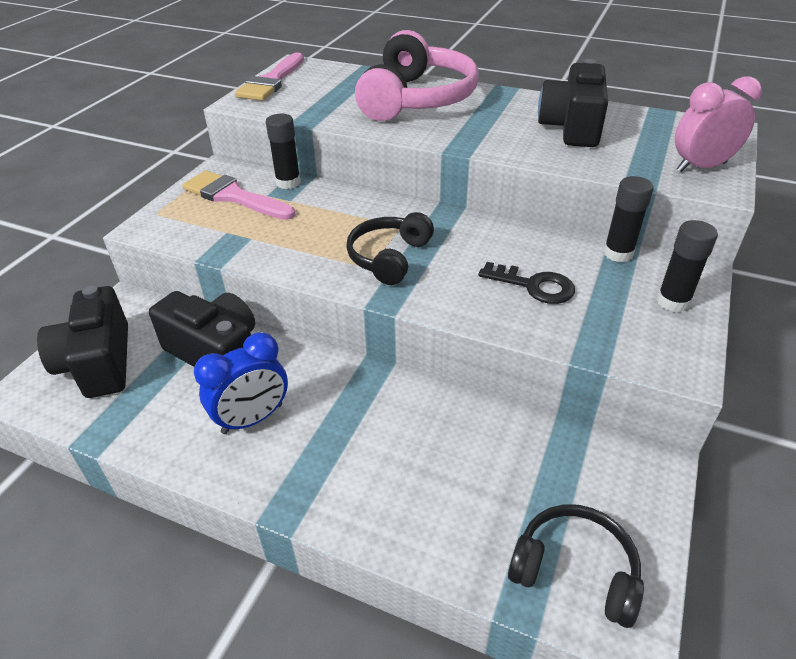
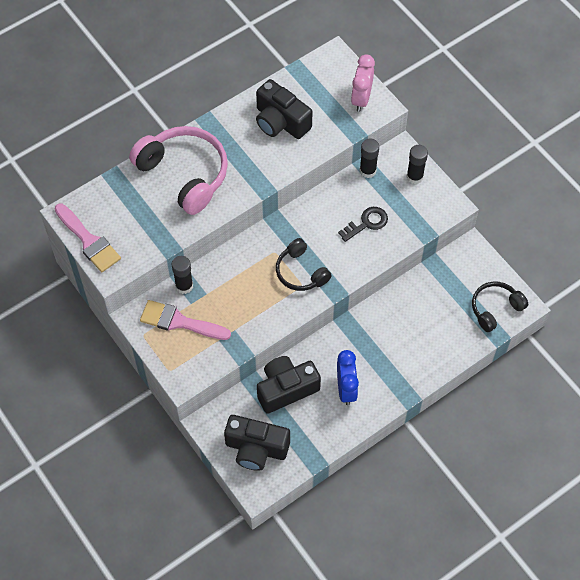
camera: 60 degrees left, 20 degrees up
pink brush [182,170,295,220] -> pink brush turned 45 degrees clockwise [140,300,231,340]

